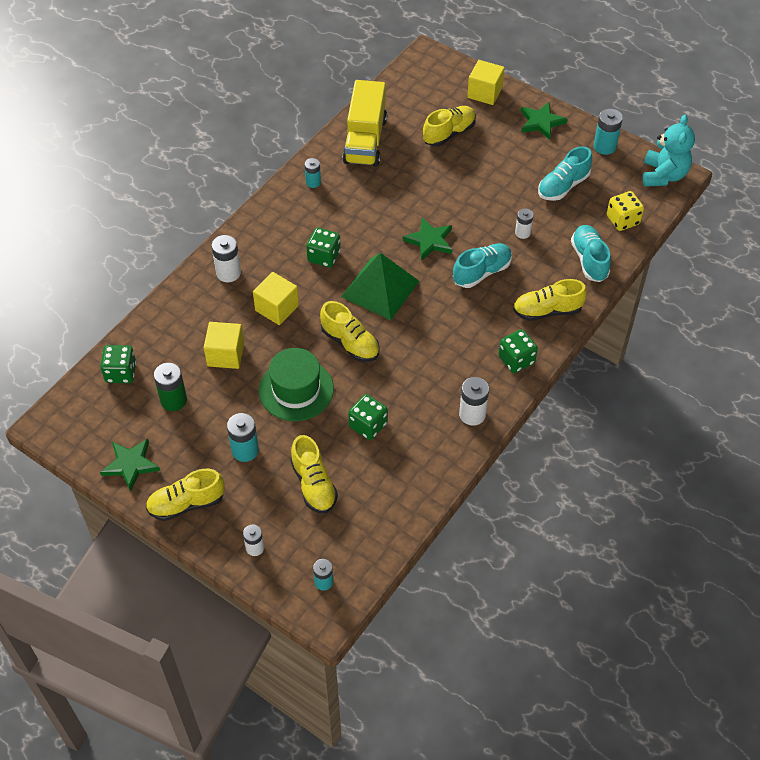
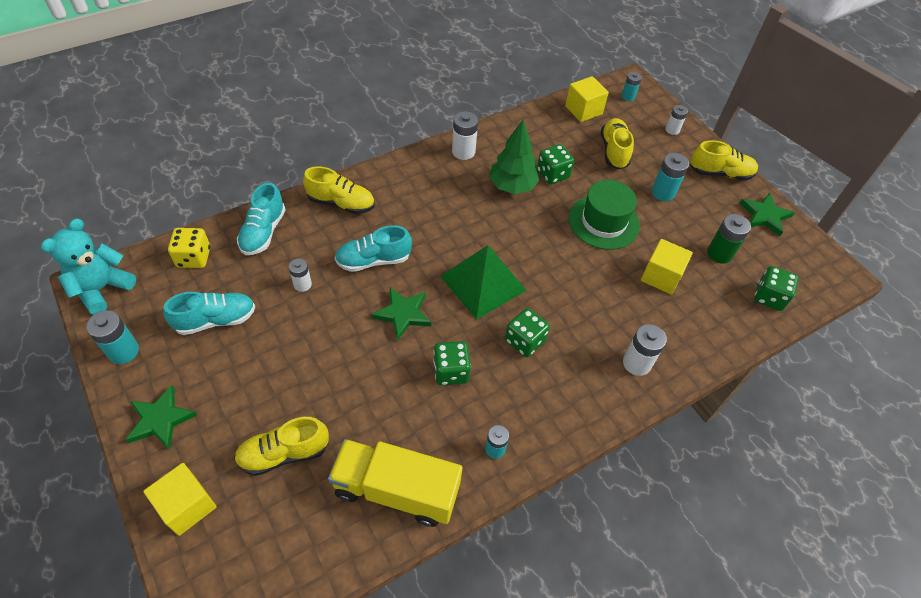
camera: 160 degrees left, 0 degrees up
yellow cube [253,272,299,325] -> yellow cube moved to [565,76,609,122]
yellow shoe [320,301,380,362] -> none
yellow truck [342,80,387,167] -> yellow truck turned 105 degrees counterclockwise [328,439,462,527]
green dice [498,329,538,373] -> green dice moved to [433,341,471,385]
none -> green tree [489,120,540,194]

